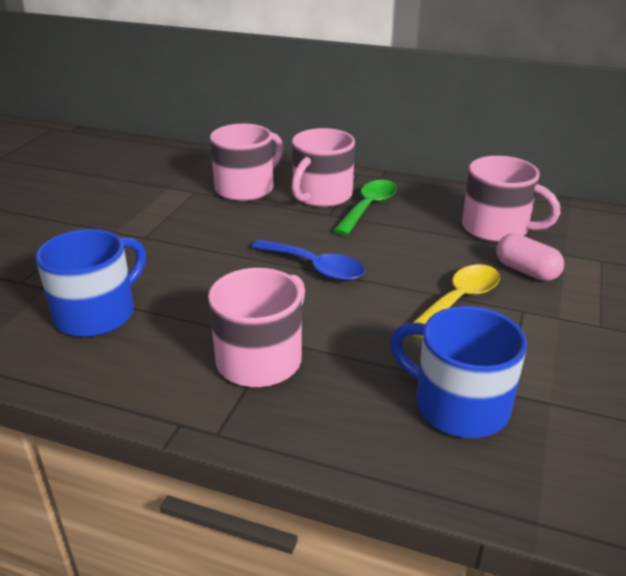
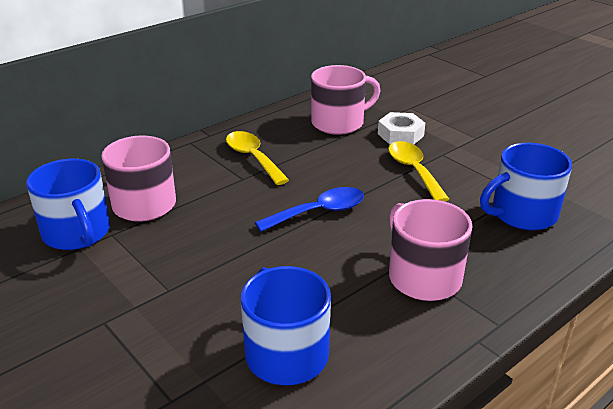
camera: 60 degrees left, 0 degrees up
pink mug [292,128,355,207] -> none
green spoon [333,180,397,235] -> yellow spoon [226,131,289,185]
pink capsule [496,234,564,281] -> white nut [378,112,425,145]
none -> blue mug [26,159,110,250]

